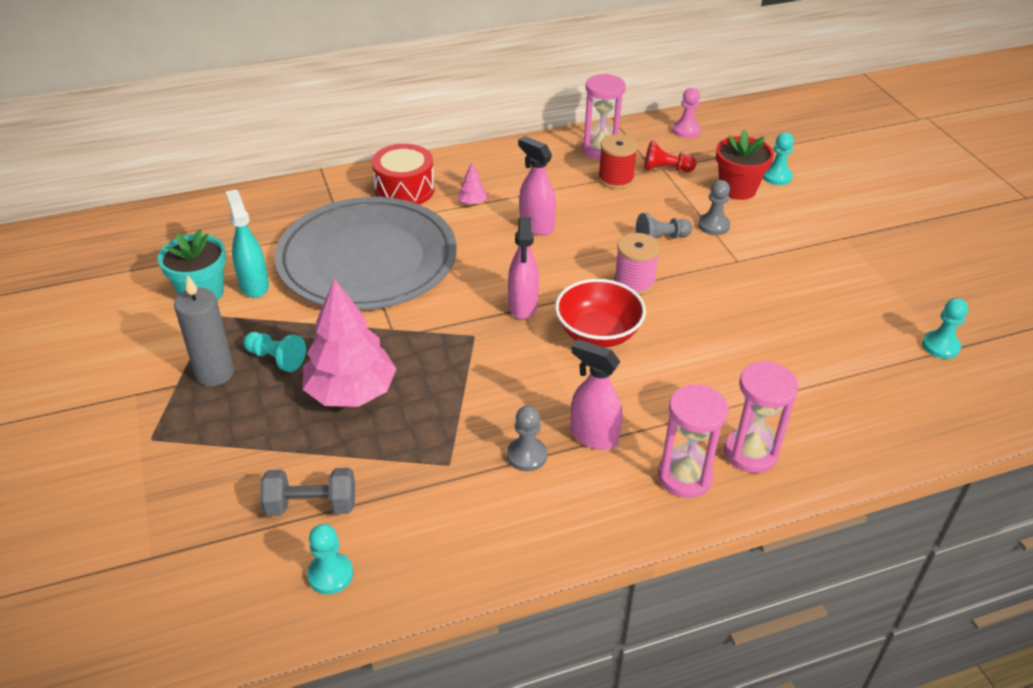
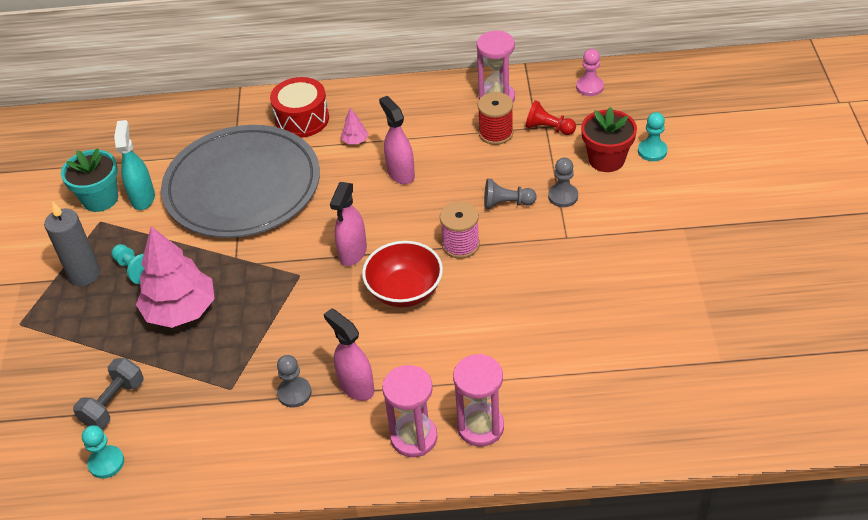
camera: 20 degrees right, 5 degrees up
grey dumbbell [260,468,355,516] -> grey dumbbell turned 75 degrees counterclockwise [73,358,144,429]
turquoise pawn [922,298,968,359] -> none

